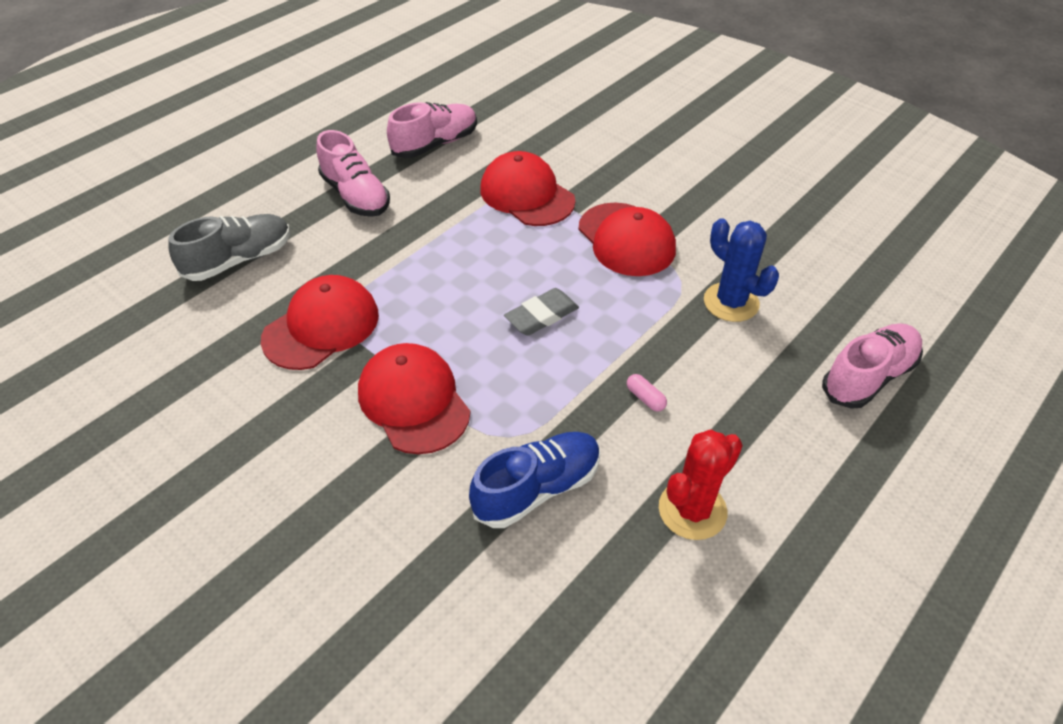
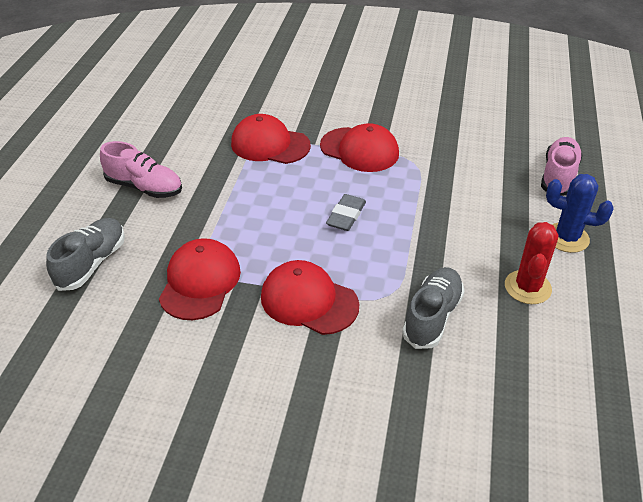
camera: 30 degrees left, 5 degrees down
pink shoe [387,102,477,158] -> none
blue shoe [469,432,601,528] -> grey shoe [402,267,465,349]
pink capsule [627,374,667,412] -> none
blue cactus [704,218,779,322] -> blue cactus moved to [546,174,614,253]

